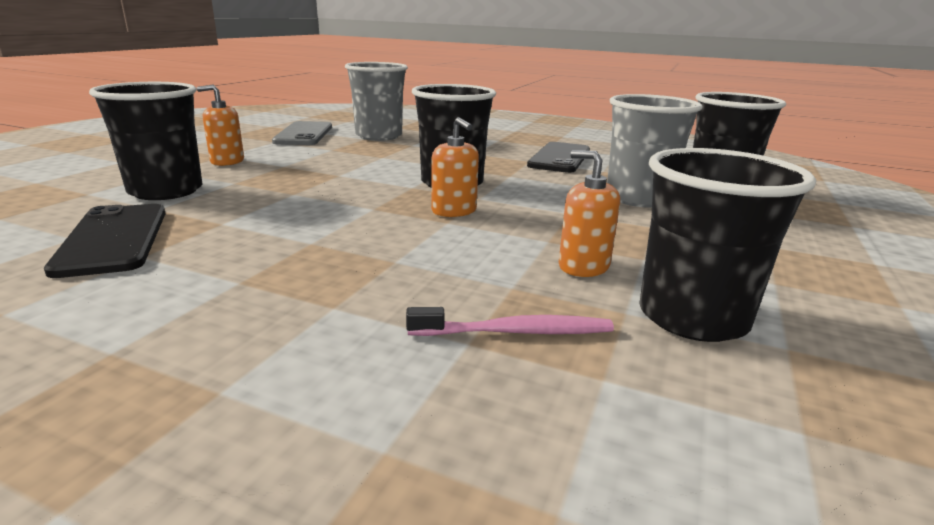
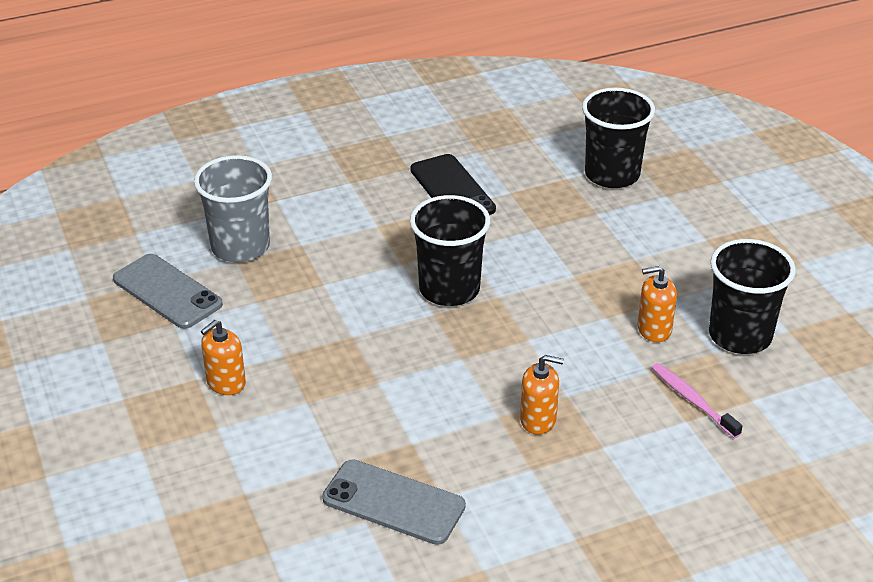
camera: 45 degrees left, 15 degrees up
black phone [44,204,166,278] -> grey phone [322,459,466,545]
black cup [89,82,202,200] -> none
pink toothbrush [406,307,614,336] -> pink toothbrush turned 75 degrees counterclockwise [652,363,742,438]
orange soap dispenser [431,117,479,217] -> orange soap dispenser moved to [520,355,564,434]
grey cup [607,94,703,208] -> none

